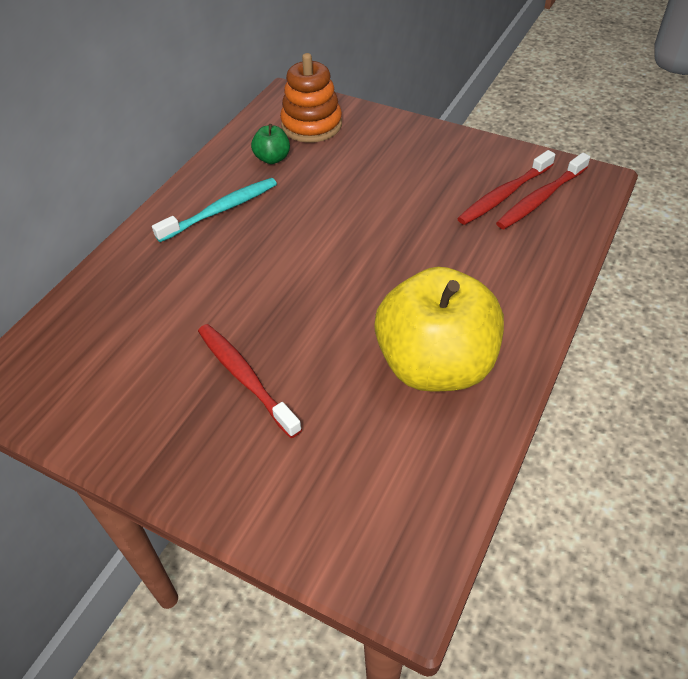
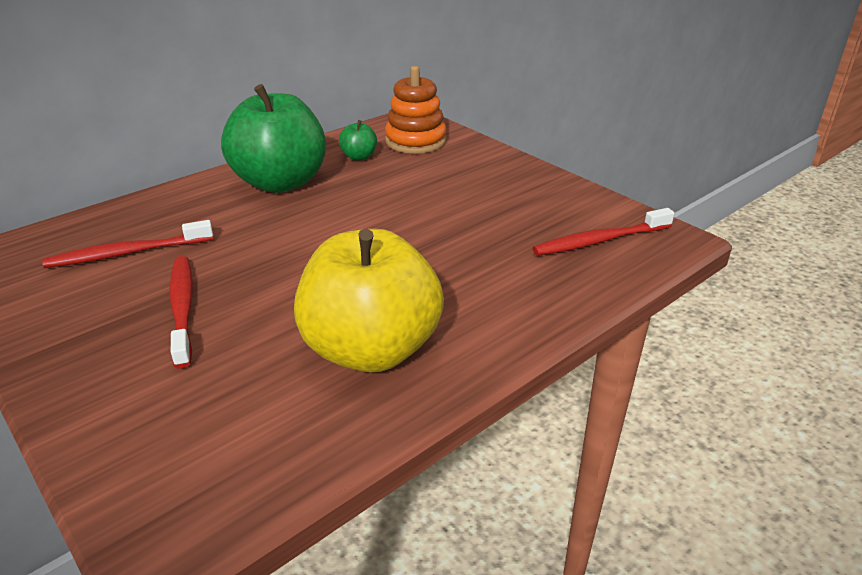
camera: 20 degrees right, 15 degrees down
turquoise toothbrush [152,178,277,242] -> green apple [221,84,326,193]
red toothbrush [457,150,555,225] -> red toothbrush moved to [42,220,213,268]

